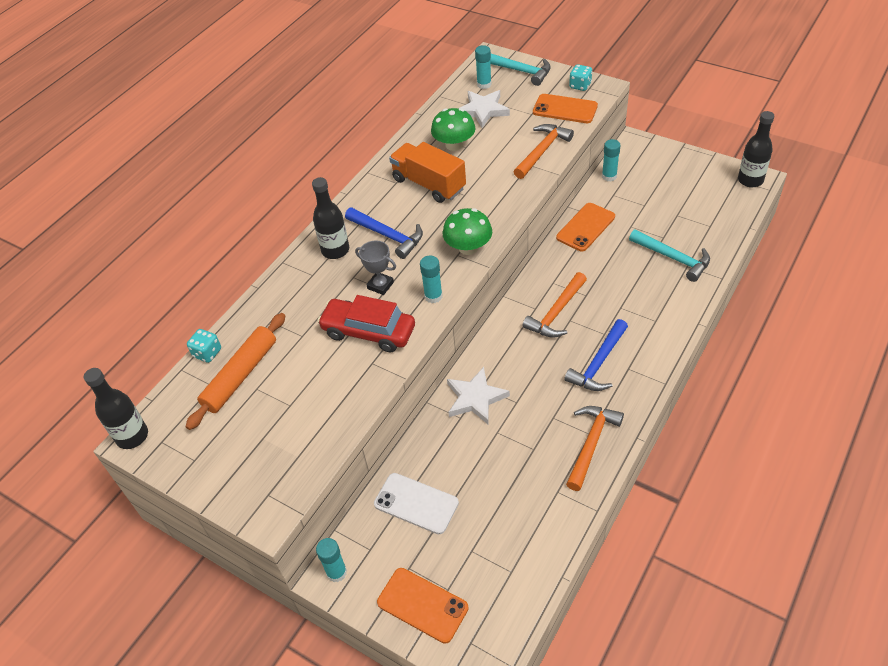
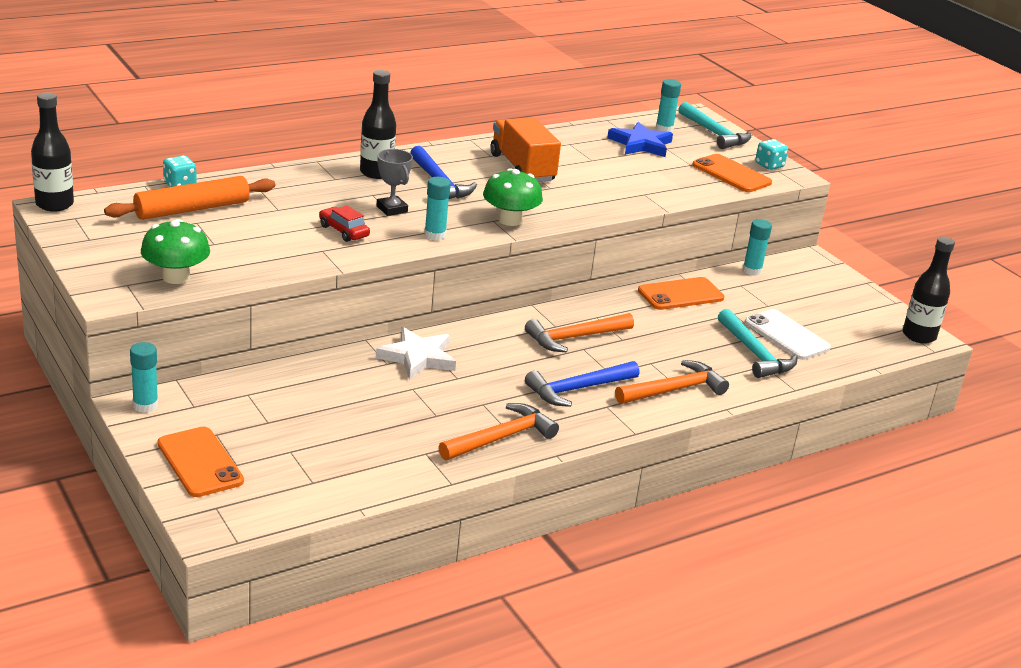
camera: 20 degrees right, 20 degrees down
red car [317,295,415,353] -> red car [319,205,370,242], size x0.54
white phone [374,473,459,534] -> white phone moved to [745,309,831,360]
green mushroom [431,108,475,151] -> green mushroom moved to [141,219,210,284]
white star [458,90,510,128] -> blue star [607,122,673,157]
orange hammer [514,124,574,179] -> orange hammer moved to [615,360,729,404]

